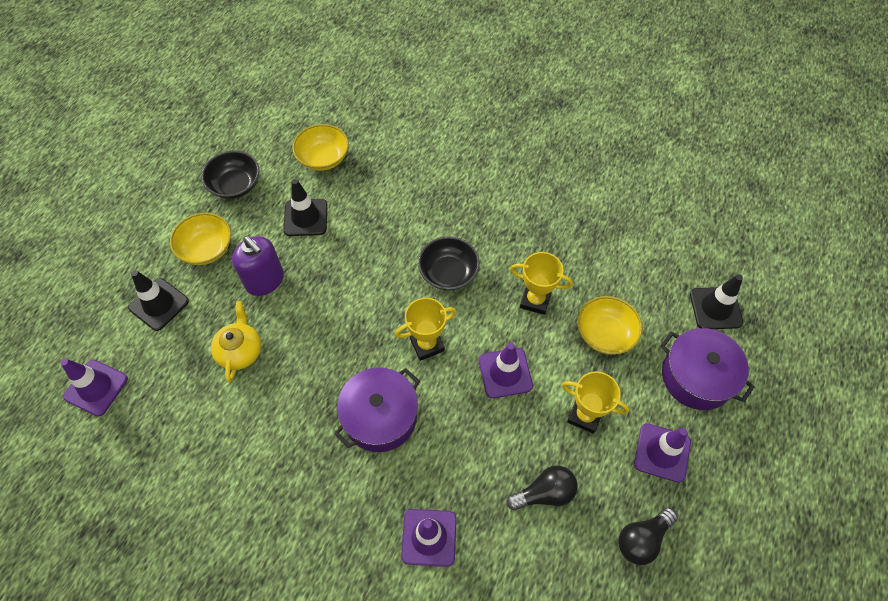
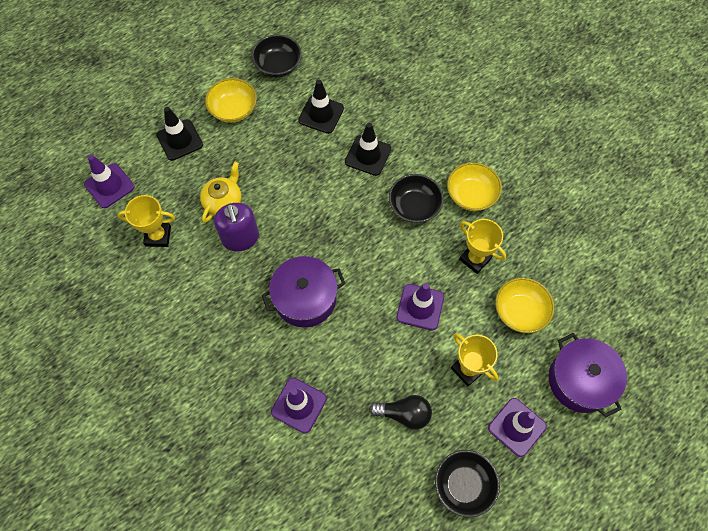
camera: 25 degrees right, 5 degrees up
purple soap dispenser [232,236,284,296] -> purple soap dispenser moved to [214,203,259,252]
yellow bowl [292,124,349,171] -> yellow bowl moved to [447,162,502,211]
yellow trophy [395,298,457,361] -> yellow trophy moved to [117,195,175,247]
black light bulb [618,507,678,565] -> black bowl [435,450,500,517]
black traffic cone [690,274,743,329] -> black traffic cone moved to [345,123,391,176]

